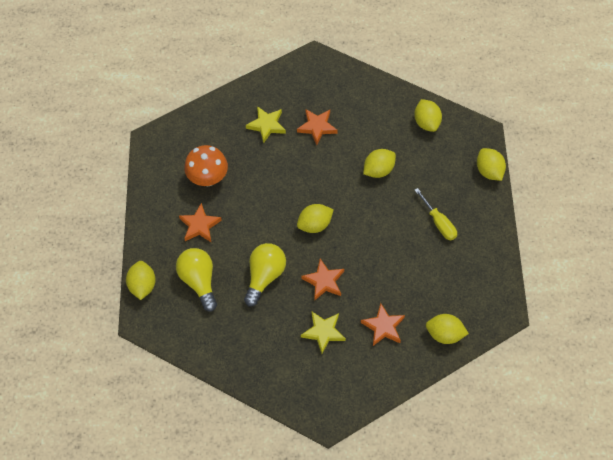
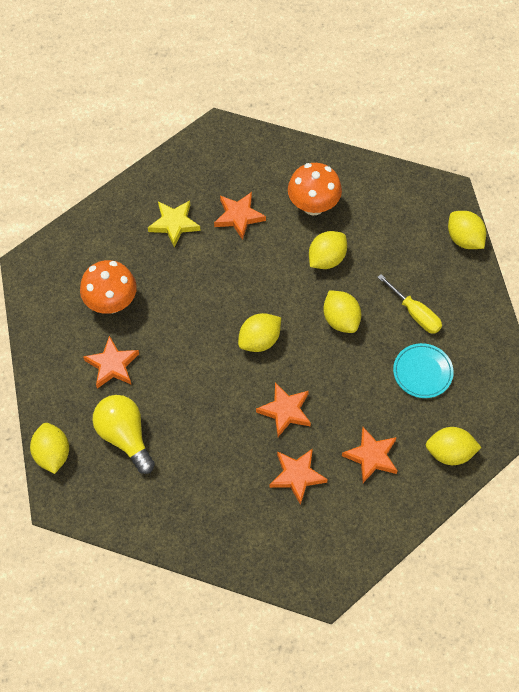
camera: 10 degrees left, 0 degrees up
yellow light bulb [244,243,286,307] -> none
yellow star [301,311,346,354] -> orange star [269,448,328,505]
yellow lemon [414,99,442,132] -> yellow lemon moved to [323,290,361,333]
none -> orange mushroom [288,163,342,215]
none -> turquoise plate [393,343,454,398]

